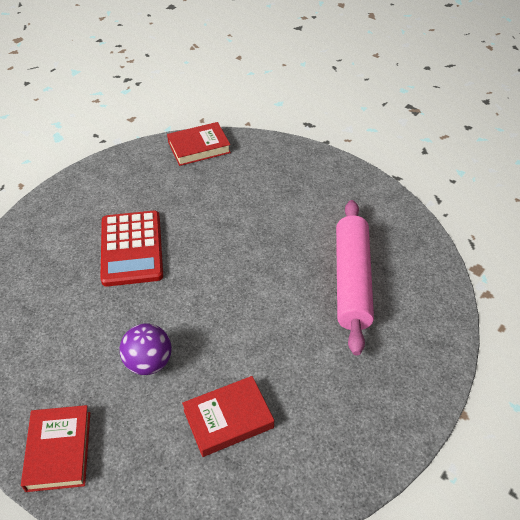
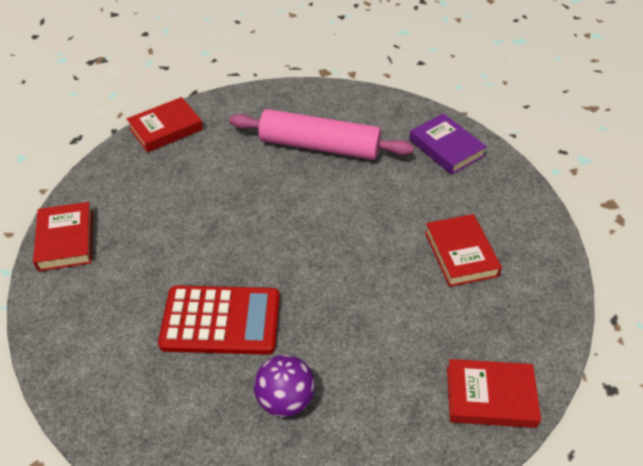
camera: 80 degrees left, 0 degrees up
purple ball [120,323,172,375] -> purple ball moved to [254,355,315,417]
none -> red book [127,97,203,153]
none -> purple book [409,113,487,175]

